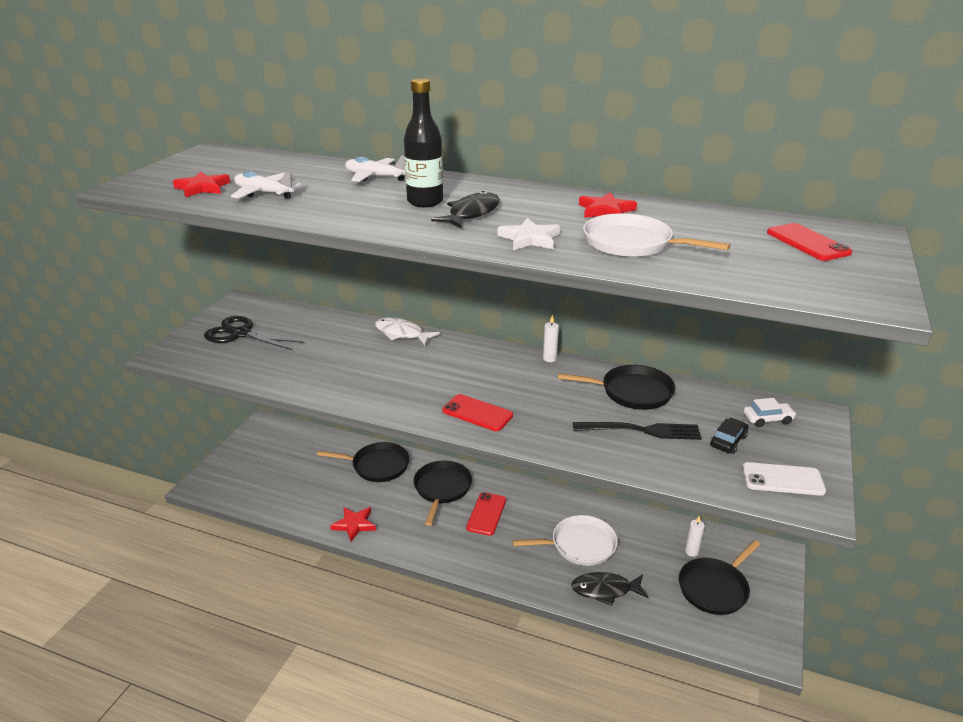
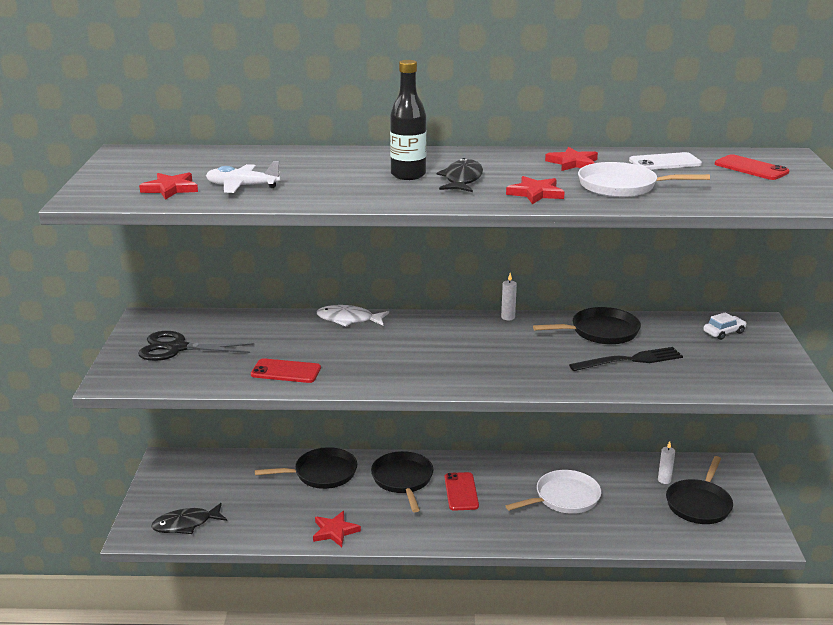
camera: 20 degrees left, 5 degrees down
white plane [345,155,405,182] -> none
red phone [442,394,513,431] -> red phone moved to [251,358,321,383]
white star [498,218,560,250] -> red star [506,176,565,204]
black fish [571,572,649,606] -> black fish moved to [151,503,227,534]
black car [710,418,748,454] -> none
white phone [742,462,826,496] -> white phone moved to [629,152,702,170]

